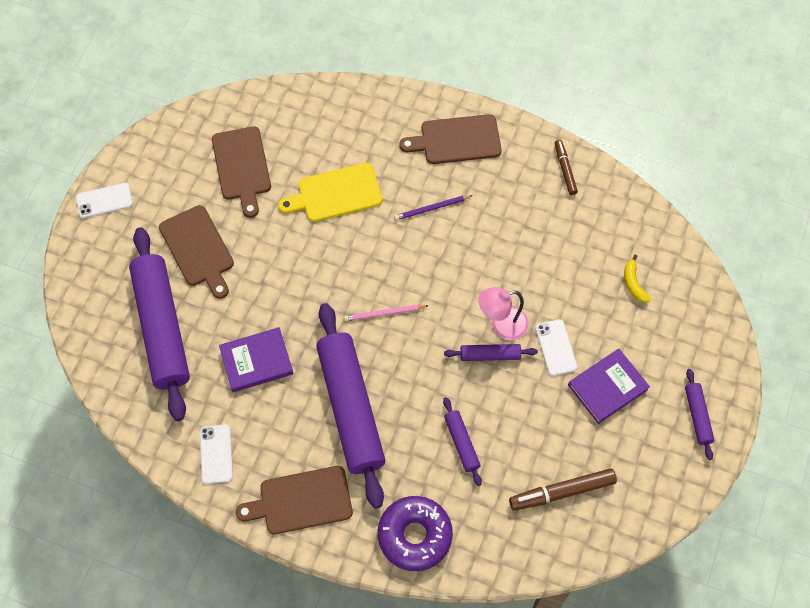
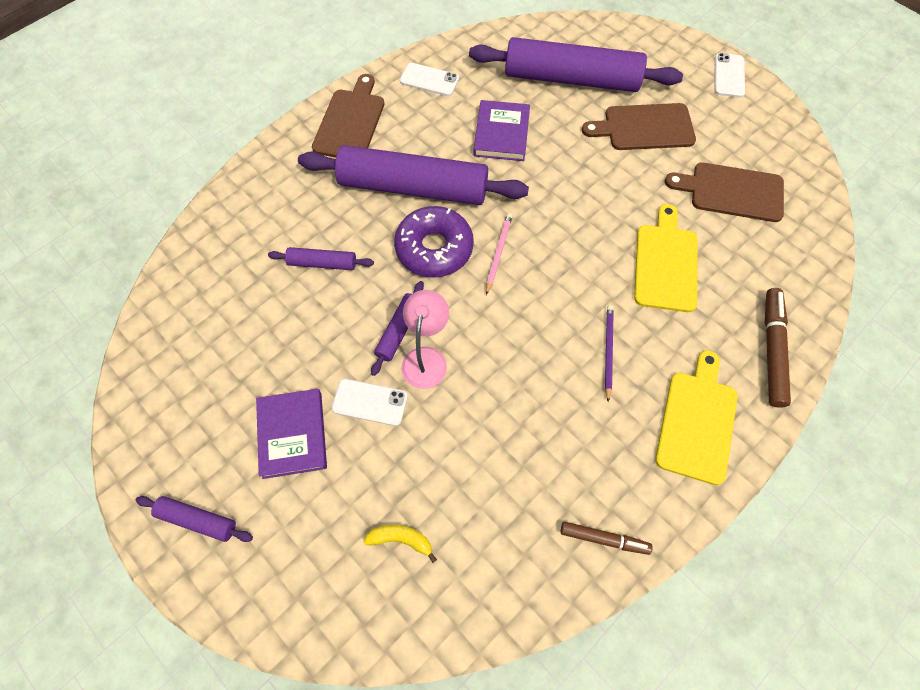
camera: 115 degrees right, 0 degrees up
purple donut [378,496,453,571] -> purple donut moved to [394,206,474,278]
brown cutting board [399,114,502,164] -> yellow cutting board [655,350,738,485]
brown marker [509,468,617,511] -> brown marker moved to [765,288,791,408]

